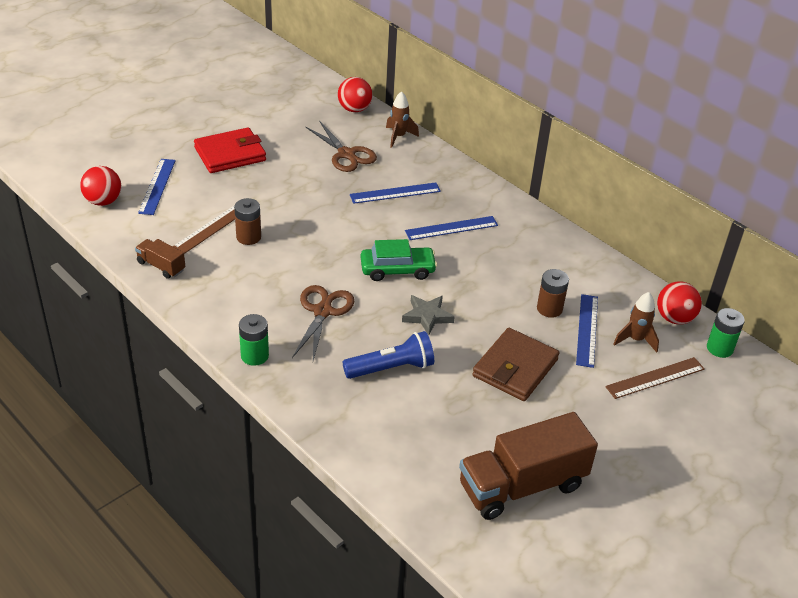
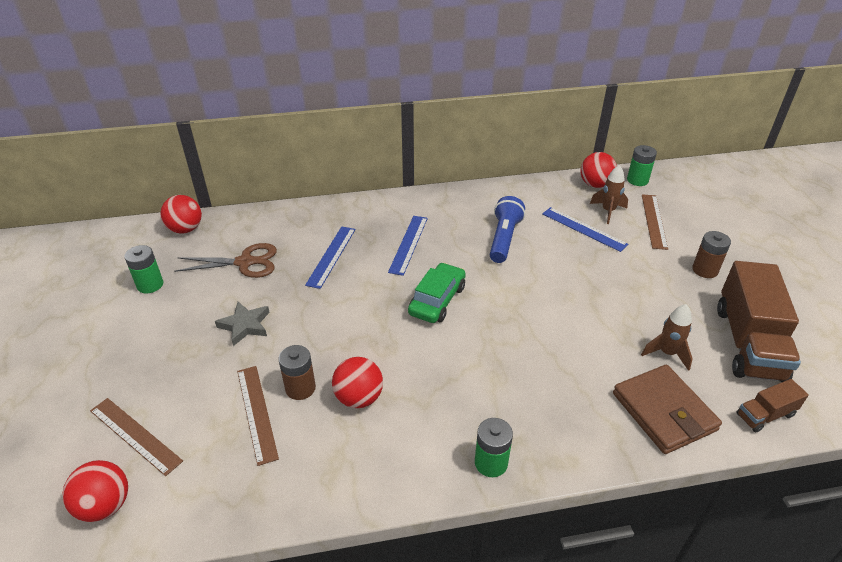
camera: 55 degrees left, 0 degrees up
brown truck [135,239,185,279] -> brown truck moved to [736,379,809,432]
blue ruler [138,159,176,215] -> brown ruler [90,398,183,476]
red wallet [194,127,266,173] -> none
brown scissors [292,285,354,361] -> none
blue flashlight [342,331,434,379] -> blue flashlight moved to [490,196,525,263]
brown rocket [386,91,419,148] -> brown rocket moved to [641,304,693,371]
grey star [402,295,455,335] -> grey star moved to [215,302,270,346]
brown wallet [472,328,559,401] -> brown wallet moved to [613,365,722,454]
brown battery [537,269,569,318] -> brown battery moved to [692,231,731,278]
none -> green battery [124,245,163,293]
none -> red ball [332,357,383,408]

